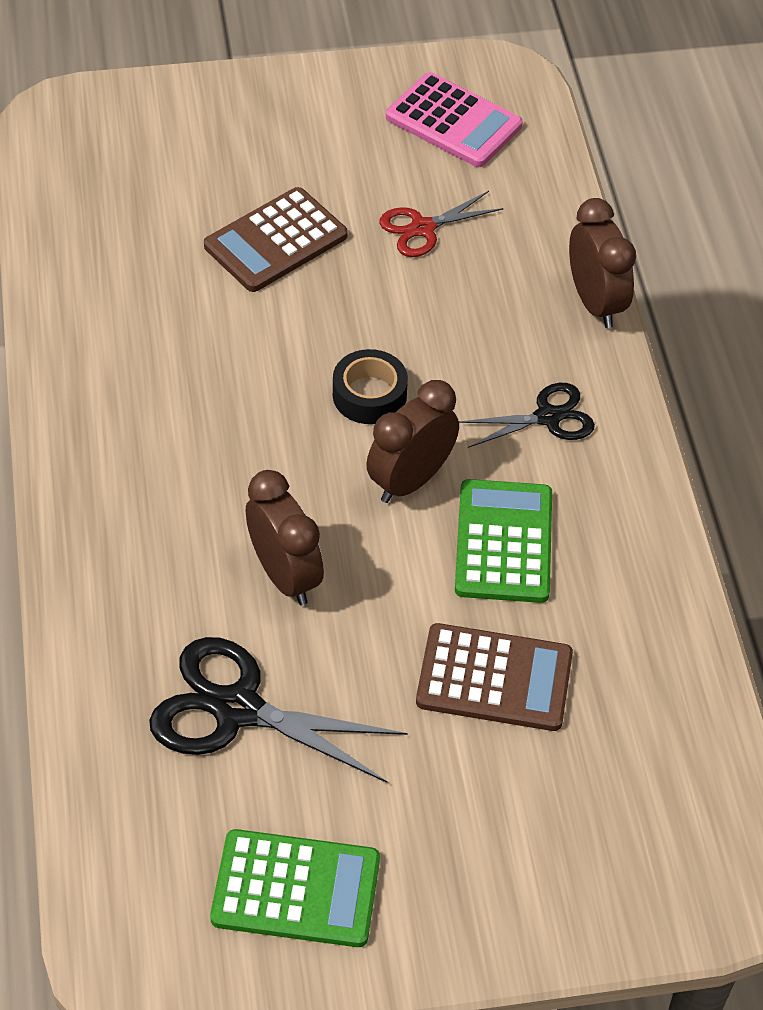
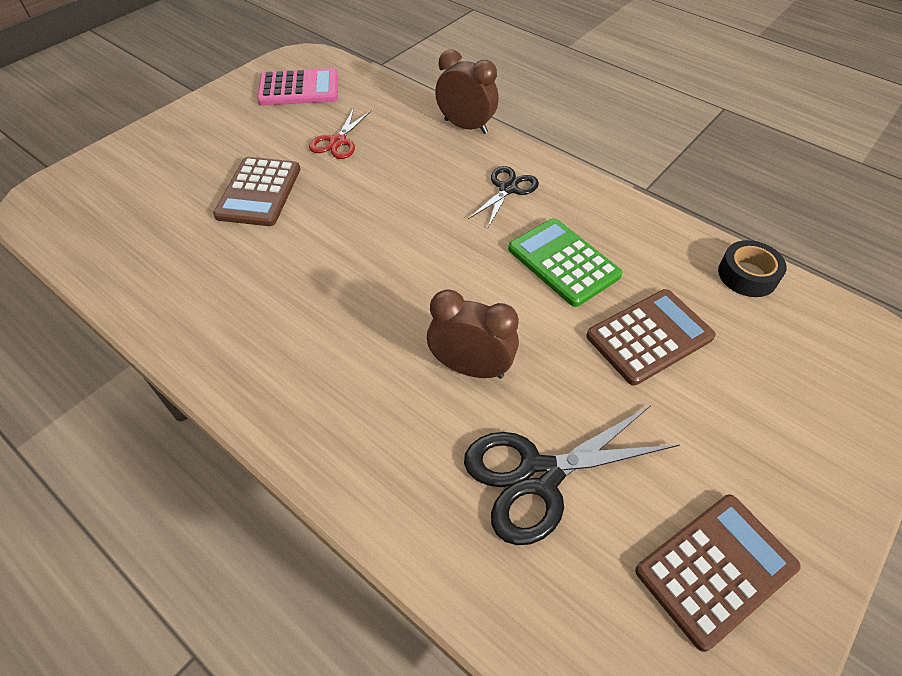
camera: 40 degrees left, 0 degrees up
green calculator [210,829,380,947] -> brown calculator [635,495,801,652]
black tape [333,349,408,424] -> black tape moved to [718,240,787,297]
brown clock [366,380,459,503] -> none

